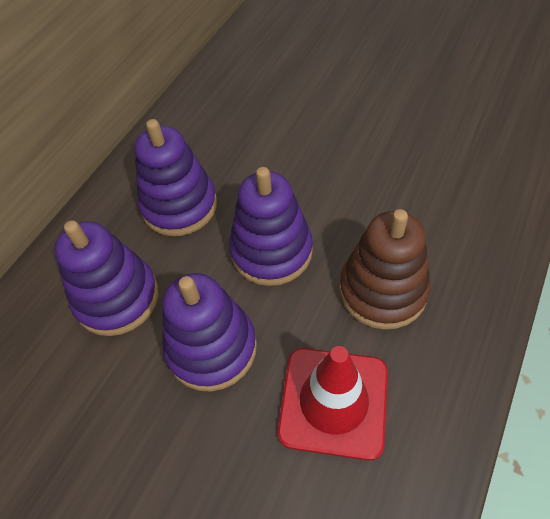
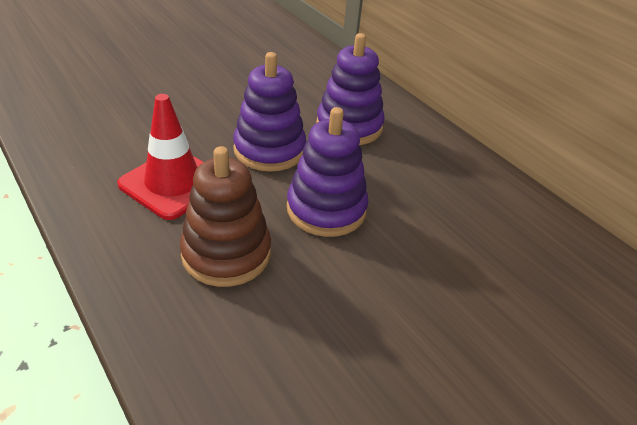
camera: 110 degrees right, 15 degrees down
purple stacking toy [135,119,217,236] -> none

